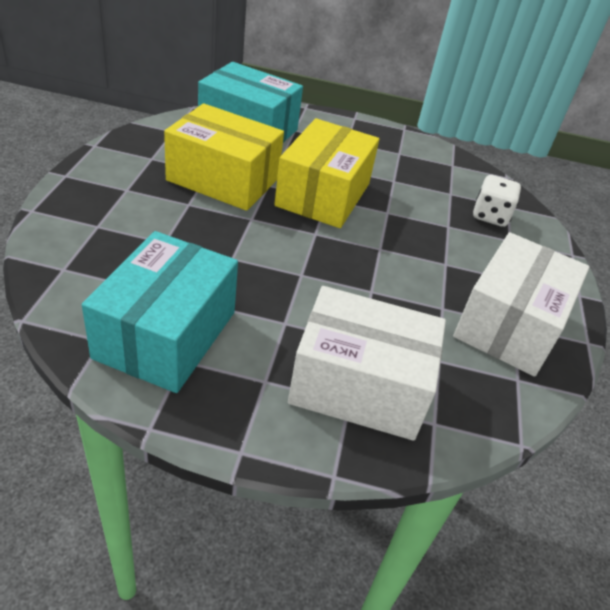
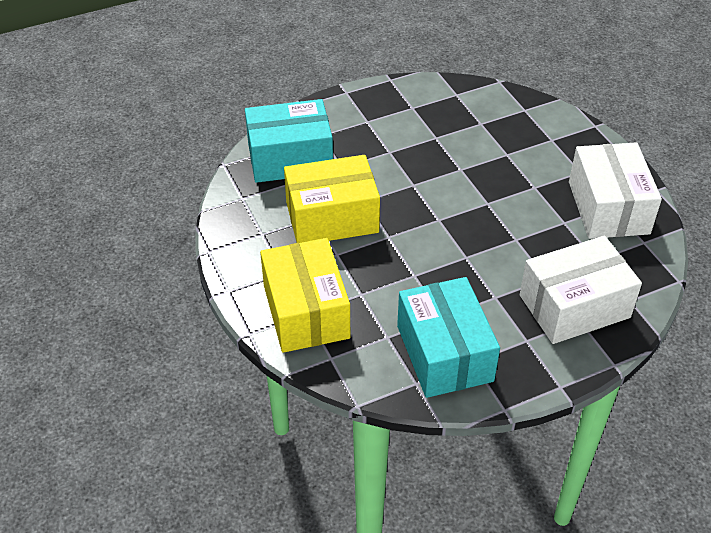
camera: 30 degrees left, 5 degrees up
yellow box [274,118,379,228] -> yellow box moved to [260,238,350,353]
white dice [473,175,521,227] -> none

